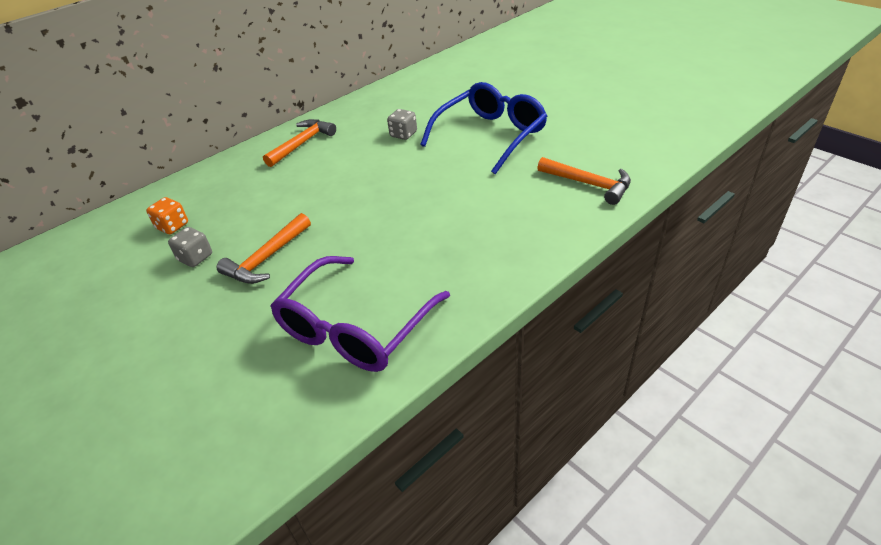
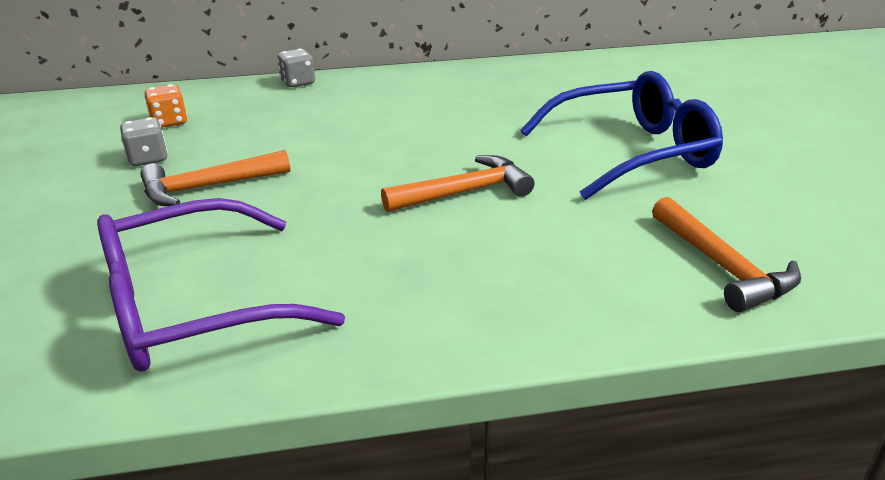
camera: 30 degrees right, 10 degrees down
orange hammer [263,119,336,167] -> orange hammer moved to [381,155,535,212]
grey dice [387,109,417,140] -> grey dice moved to [277,49,315,87]

